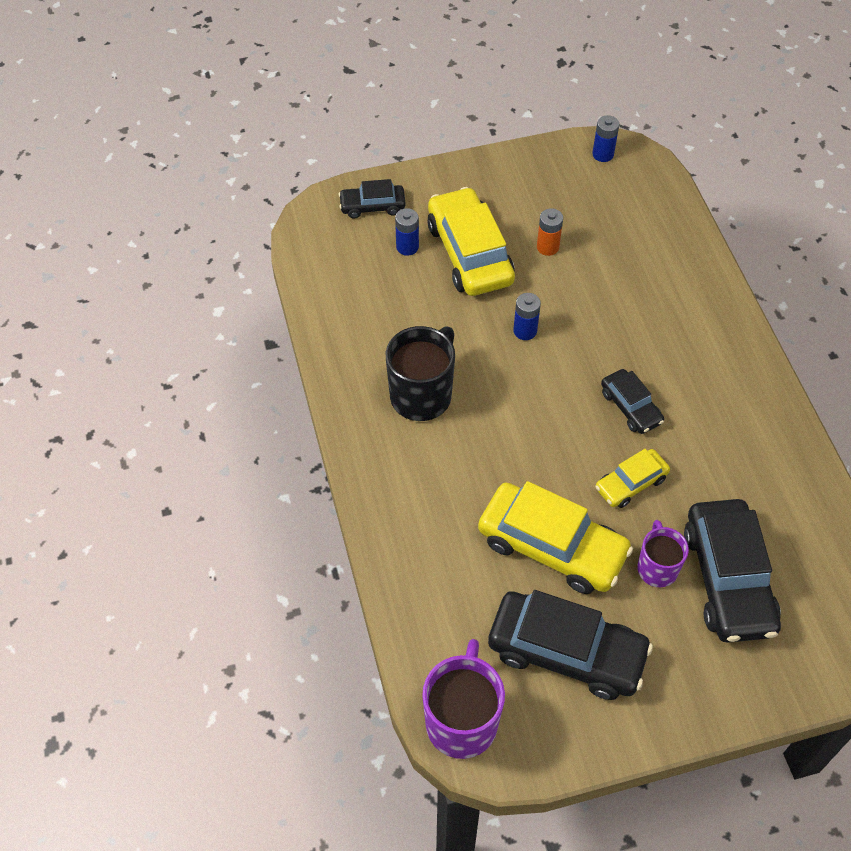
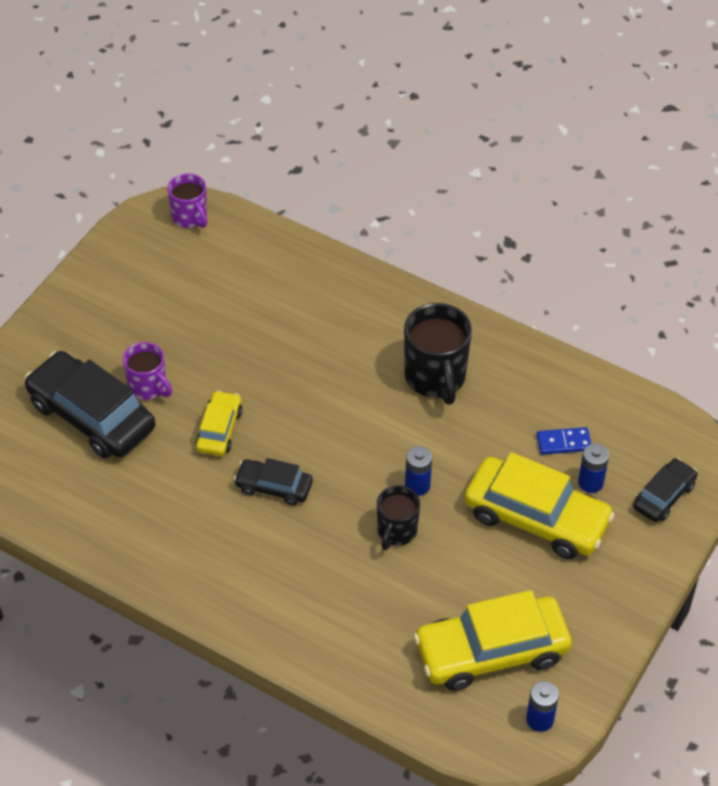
camera: 135 degrees right, 5 degrees down
purple mug [422,639,505,759] -> purple mug [168,173,207,228], size x0.61
yellow car [478,481,633,594] -> yellow car moved to [413,590,572,691]
black car [488,590,653,700] -> none
orange battery [537,208,563,256] -> none
none -> black mug [377,485,420,550]
none -> blue domino [537,427,591,455]

